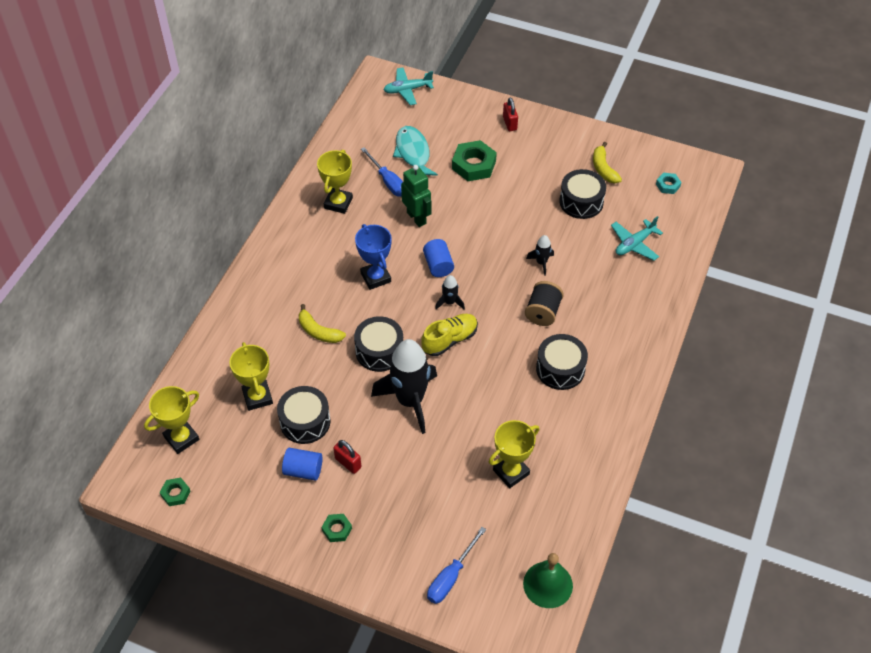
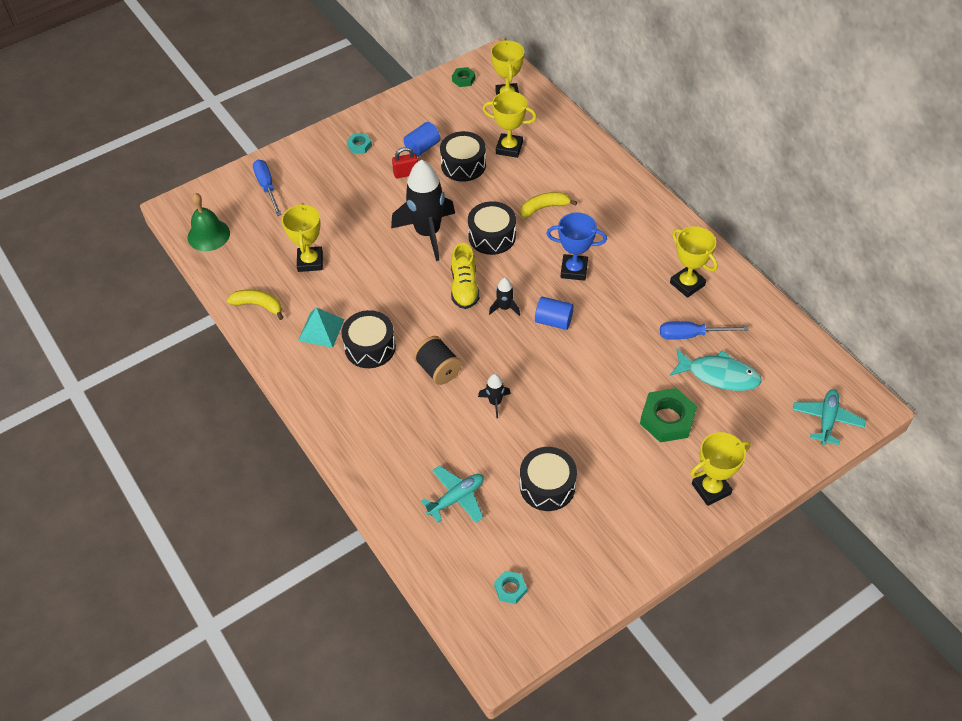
camera: 125 degrees right, 0 degrees up
green nut [322,514,352,542] -> turquoise nut [347,133,372,154]
green robot [401,165,432,227] -> none
red padlock [503,97,518,131] -> yellow trophy [690,432,750,506]
yellow banana [593,142,622,183] -> yellow banana moved to [227,290,283,320]
turquoise plane [611,216,663,261] -> turquoise plane turned 60 degrees clockwise [421,466,484,523]
none -> turquoise pyramid [298,307,345,348]

